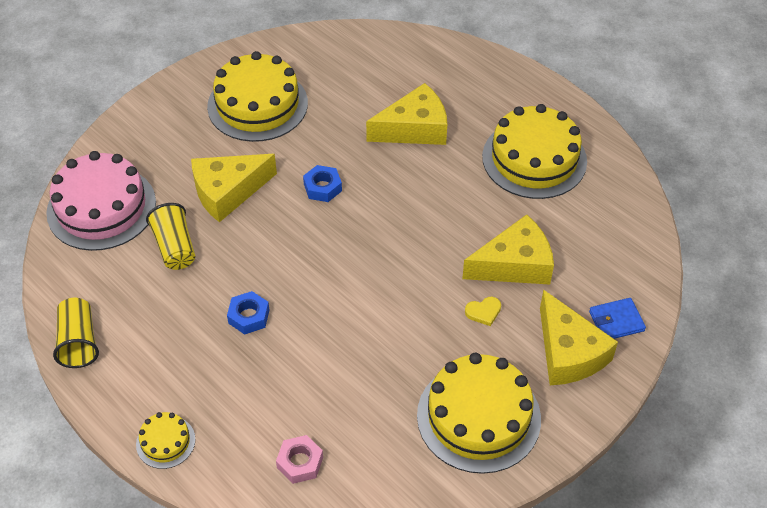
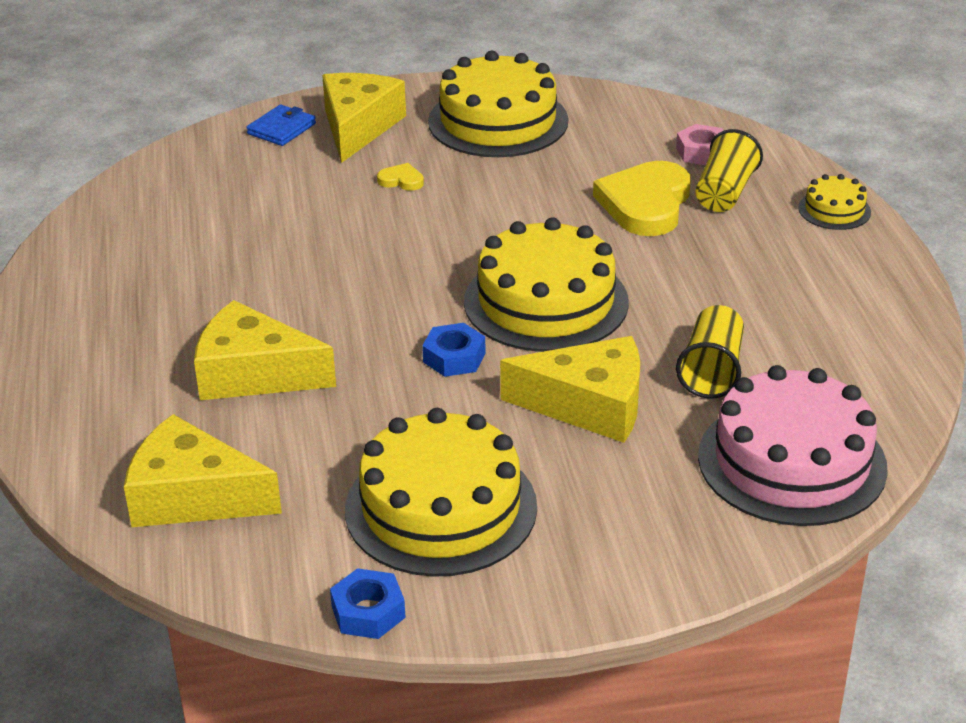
camera: 145 degrees left, 15 degrees down
yellow cup [53,298,99,368] -> yellow cup moved to [695,129,763,212]
blue nut [227,291,269,335] -> blue nut moved to [330,568,406,639]
yellow cheese [462,214,554,285] -> yellow cheese moved to [124,414,282,527]
yellow cake [482,104,587,199] -> yellow cake moved to [464,217,629,352]
blue wallet [589,298,646,339] -> blue wallet turned 75 degrees counterclockwise [246,105,316,146]
none -> yellow heart [593,161,691,236]

